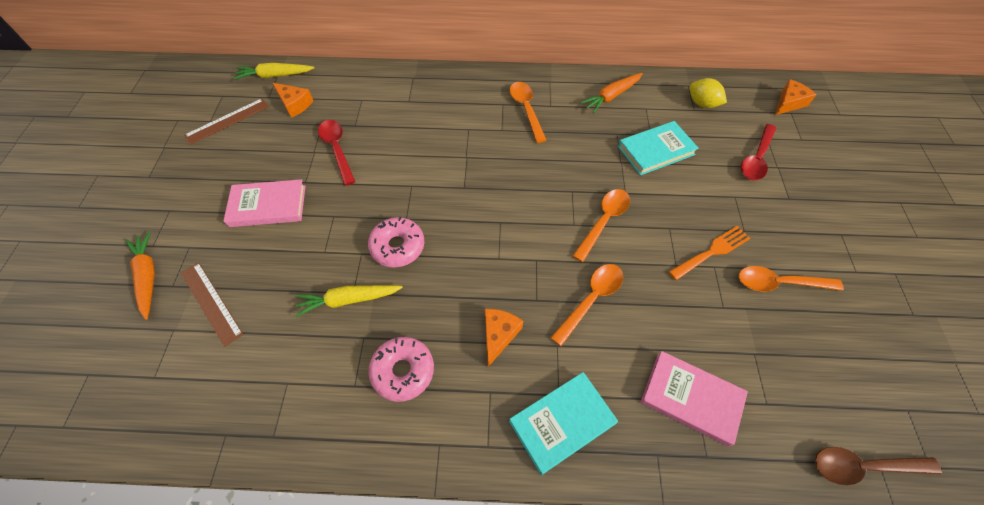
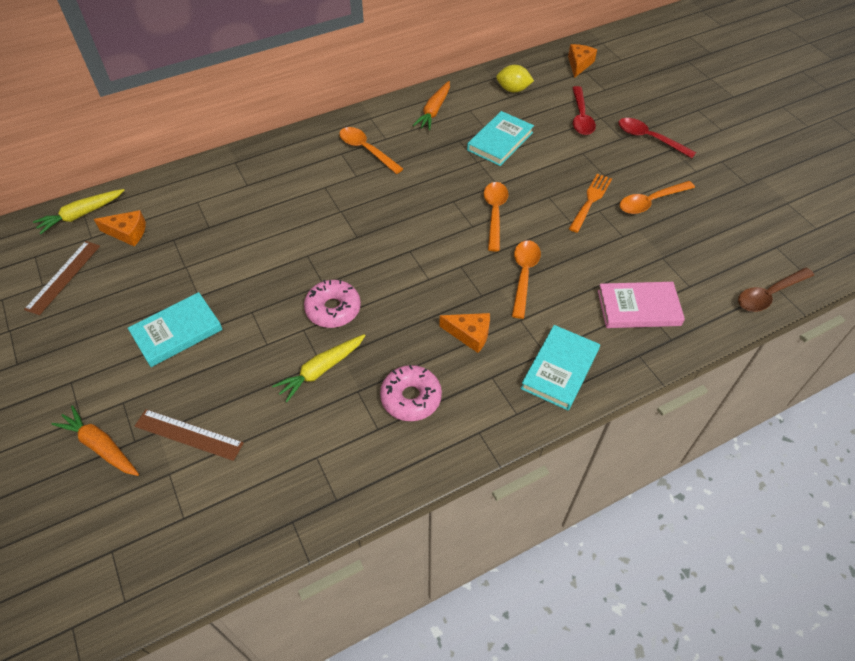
camera: 30 degrees left, 5 degrees down
pink book [223,179,306,227] -> turquoise book [128,292,223,367]
red spoon [318,120,355,186] -> red spoon moved to [618,118,696,158]
orange cheese [485,309,523,367] -> orange cheese turned 120 degrees clockwise [439,313,490,353]

